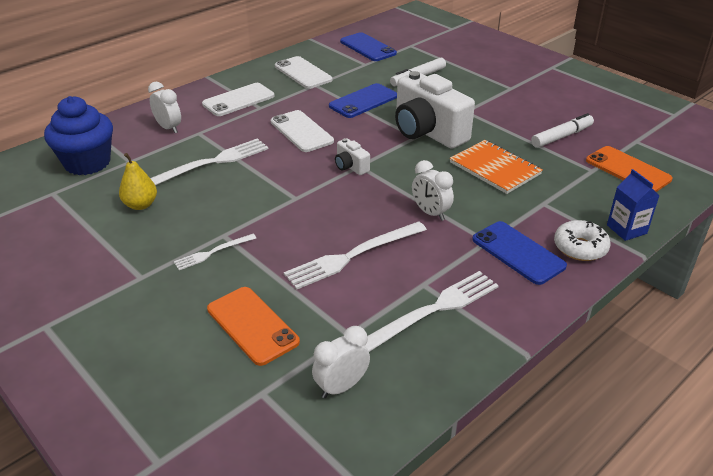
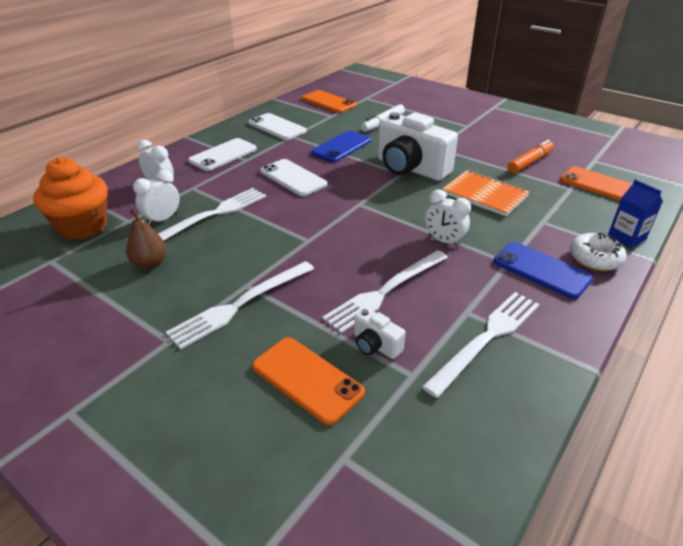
camera: 10 degrees left, 0 degrees up
blue cupcake [44,96,113,175] -> orange cupcake [33,157,108,240]
yellow pear [119,153,157,210] -> brown pear [126,209,167,269]
white fork [174,234,256,270] -> white fork [166,261,314,349], size x1.83
white clock [312,326,370,398] -> white clock moved to [133,169,180,226]
white camera [335,138,370,175] -> white camera moved to [354,308,405,359]
blue phone [340,32,397,61] -> orange phone [302,90,356,113]
white marker [531,113,594,148] -> orange marker [507,140,554,173]

